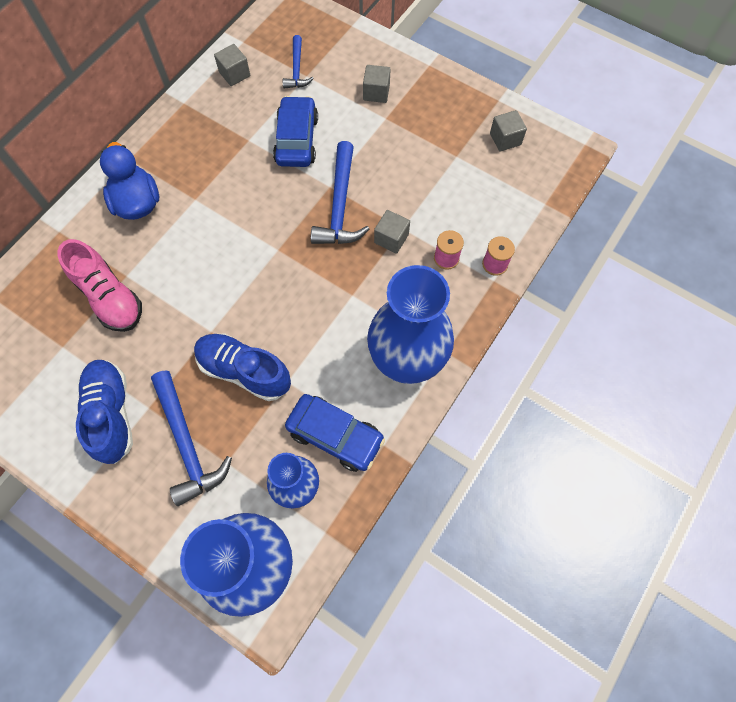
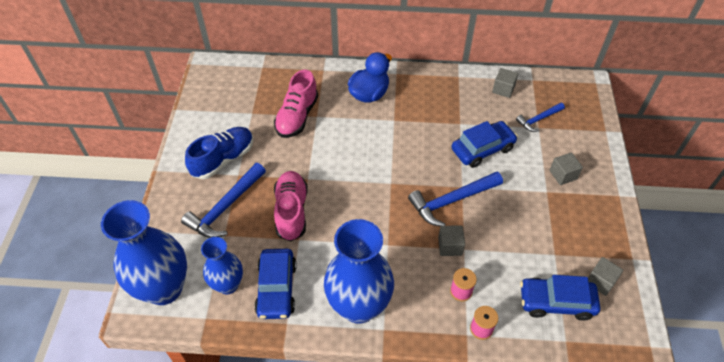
camera: 60 degrees right, 15 degrees down
blue shoe [194,334,291,401] -> pink shoe [274,171,307,241]
none -> blue car [520,275,600,321]

